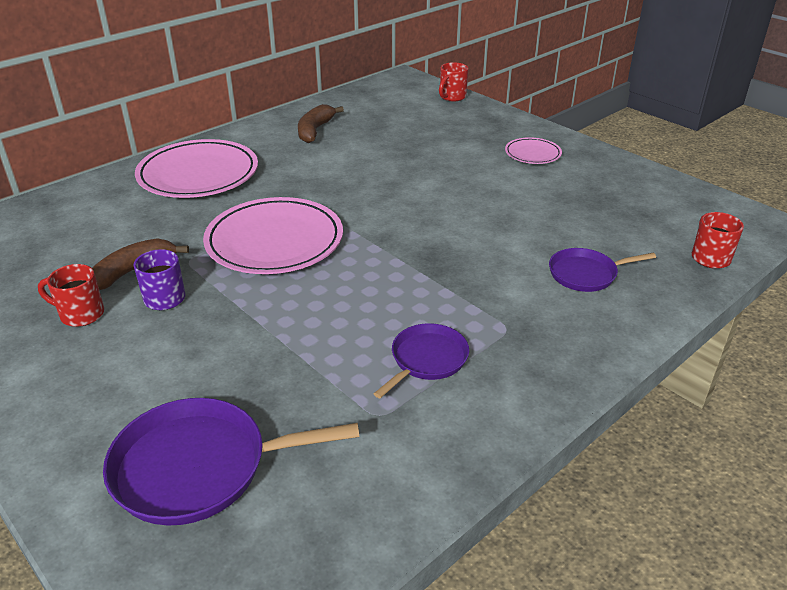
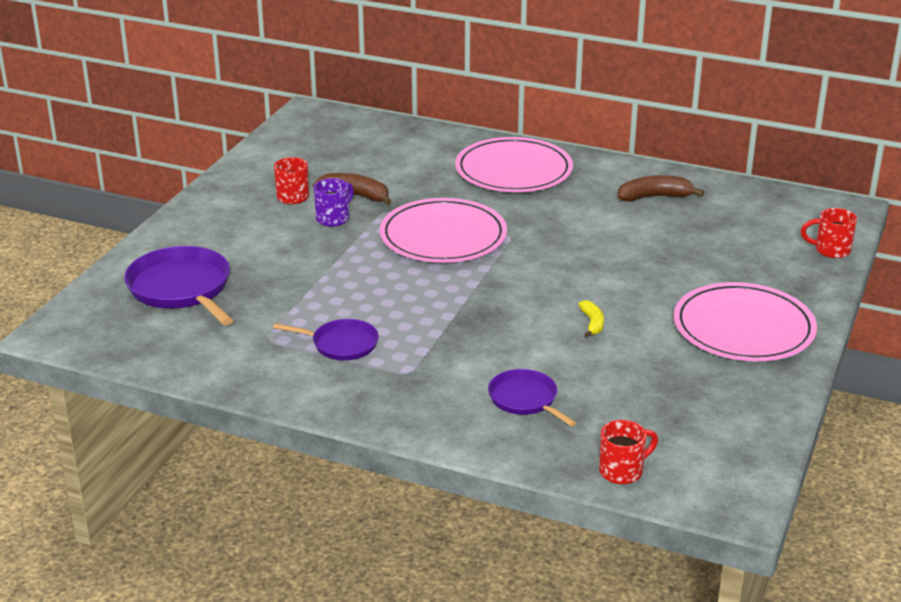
camera: 65 degrees right, 5 degrees down
pink plate [505,137,562,164] -> pink plate [674,282,817,361], size x2.03
none -> yellow banana [578,300,604,337]

